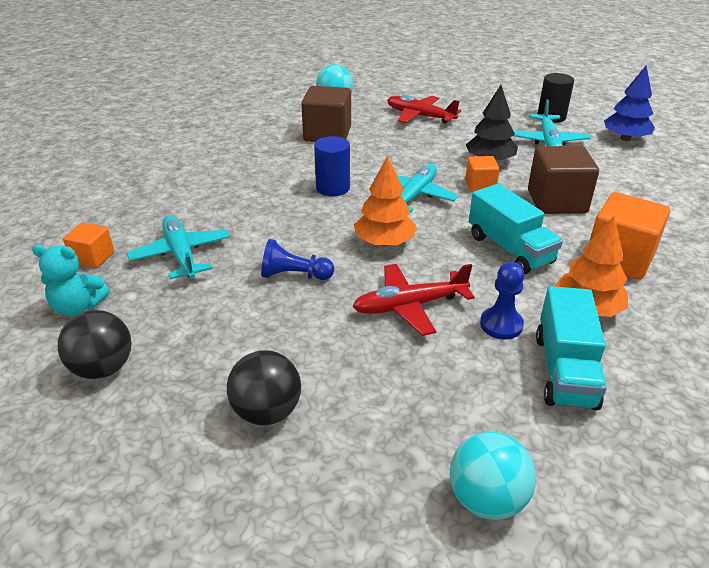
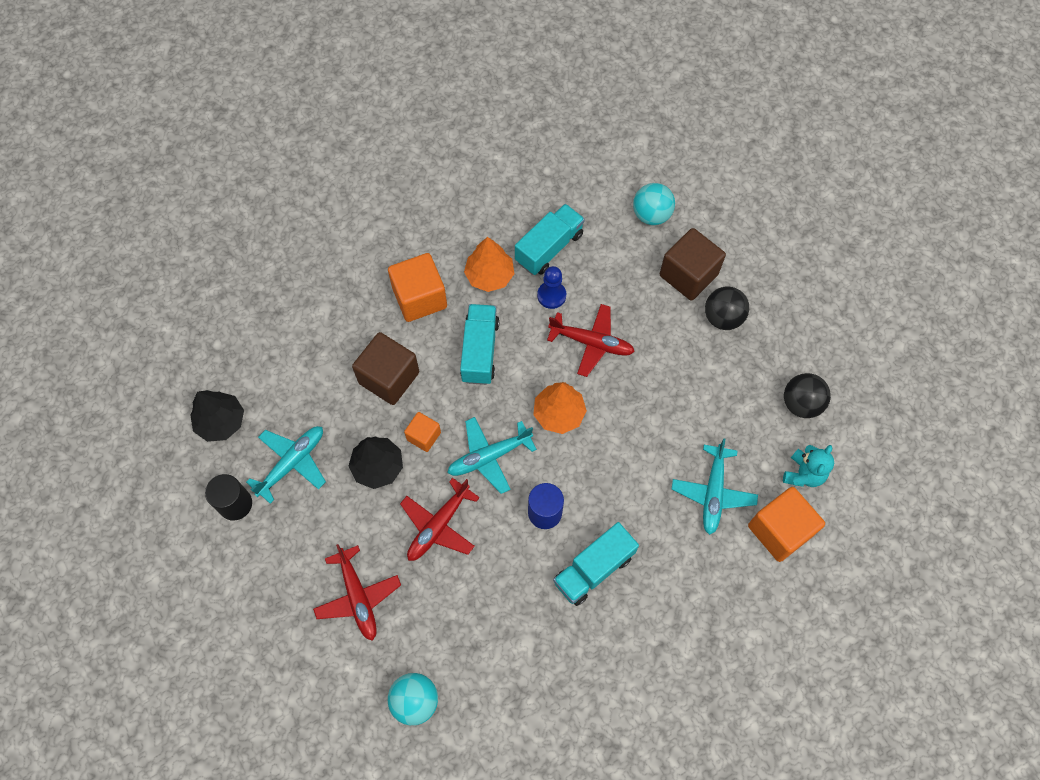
camera: 145 degrees left, 30 degrees up
turquoise teddy bear [32,245,110,316] -> turquoise teddy bear turned 75 degrees clockwise [783,445,834,487]
orange cube [63,222,114,268] -> orange cube [748,487,825,562], size x1.80
blue pawn [261,239,334,280] -> none
brown cube [301,86,351,142] -> brown cube moved to [660,228,726,300]
blue tree [604,65,655,141] -> black tree [190,390,244,442]
none -> red plane [400,478,480,561]
none -> turquoise truck [553,522,639,606]

